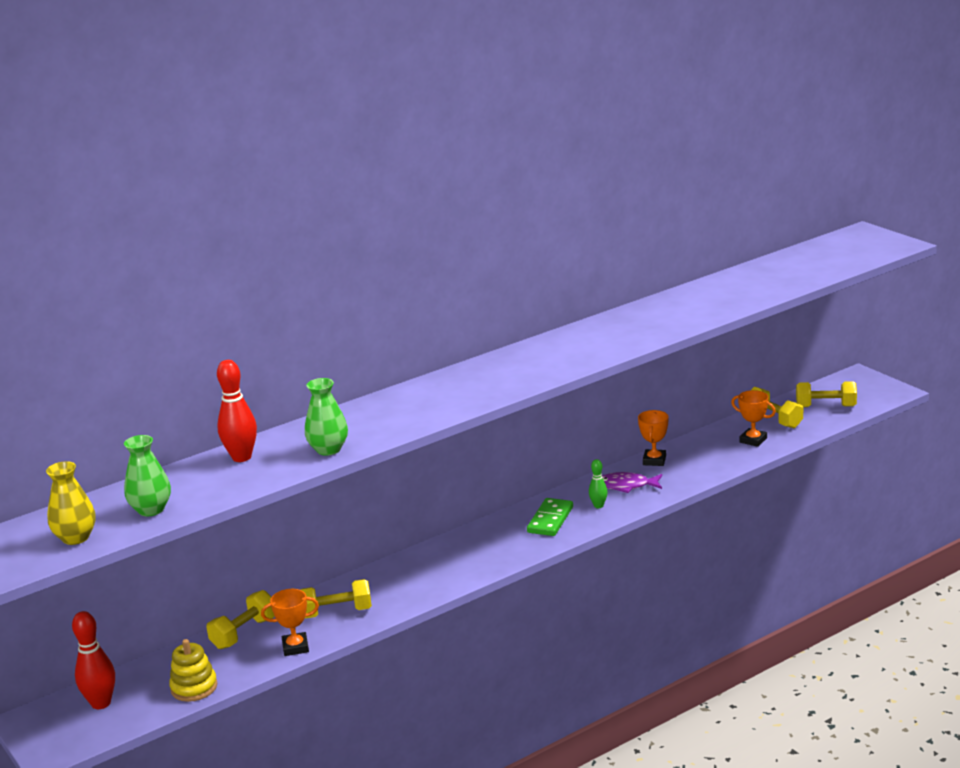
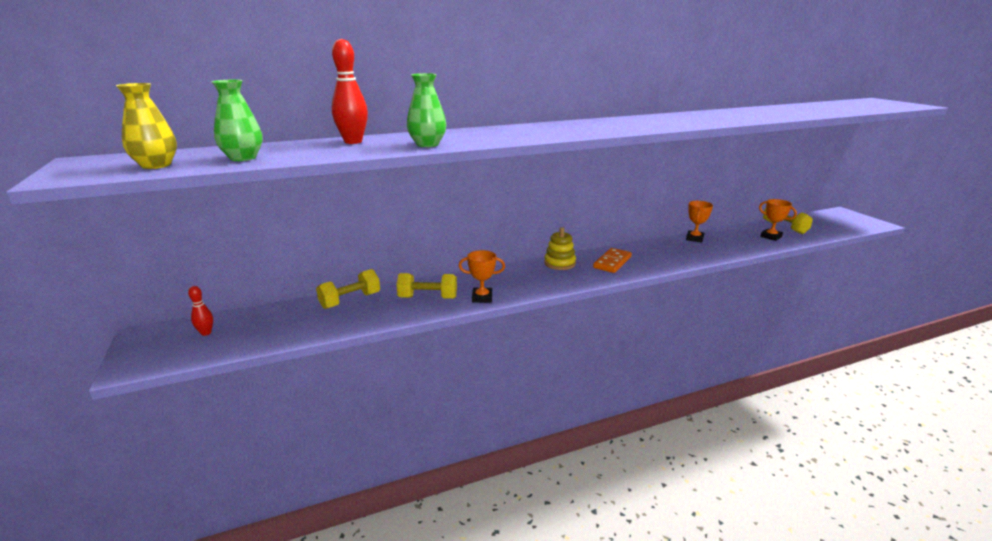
camera: 10 degrees right, 0 degrees up
red bowling pin [72,611,115,709] -> red bowling pin [188,286,213,336], size x0.57
yellow stacking toy [169,639,217,702] -> yellow stacking toy moved to [544,227,576,270]
orange trophy [261,589,319,656] -> orange trophy moved to [459,250,505,303]
green domino [527,498,573,536] -> orange domino [593,248,632,273]
green bowling pin [589,459,608,508] -> none
purple fish [602,472,662,493] -> none
yellow dumbbell [796,381,857,407] -> none

